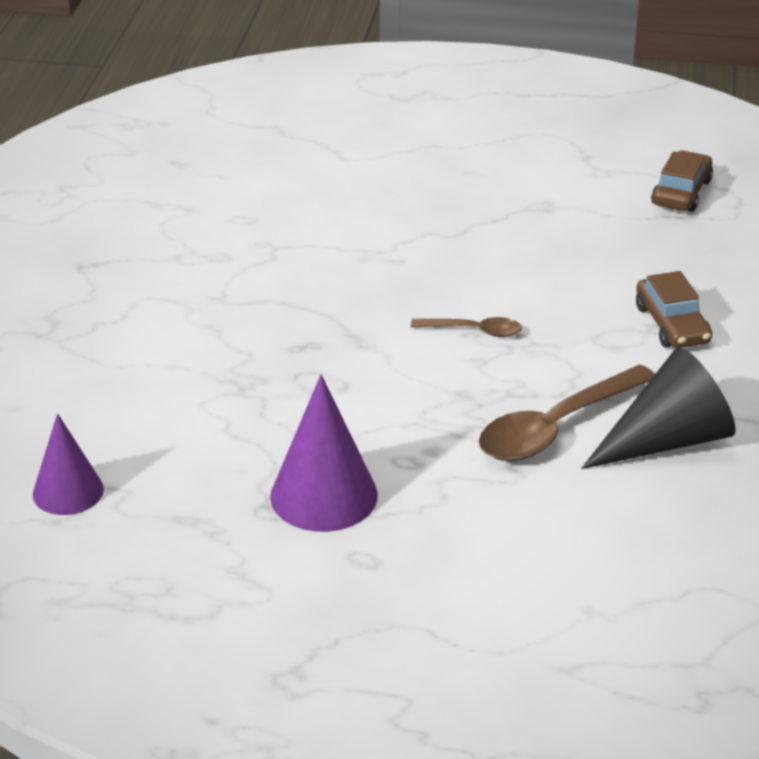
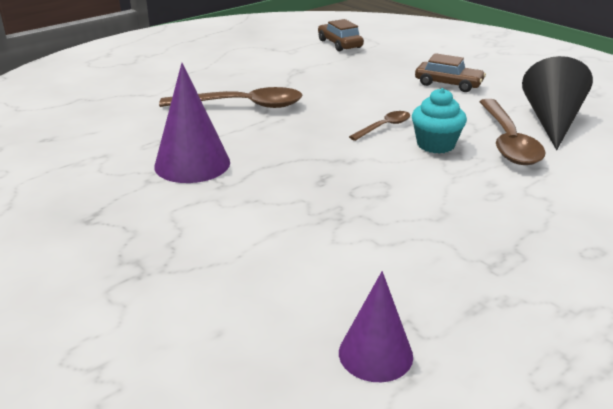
camera: 50 degrees left, 5 degrees down
purple cone [270,375,378,532] -> purple cone moved to [154,63,230,183]
none -> brown spoon [159,87,303,108]
none -> turquoise cupcake [412,88,467,154]

